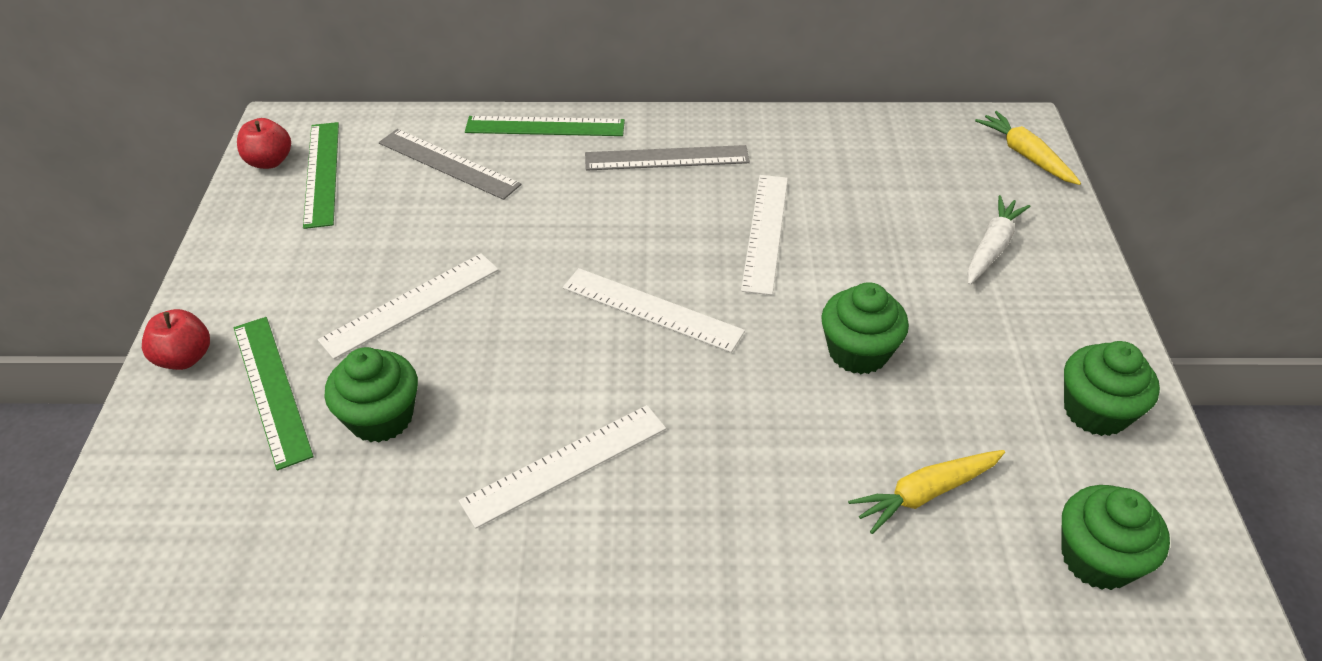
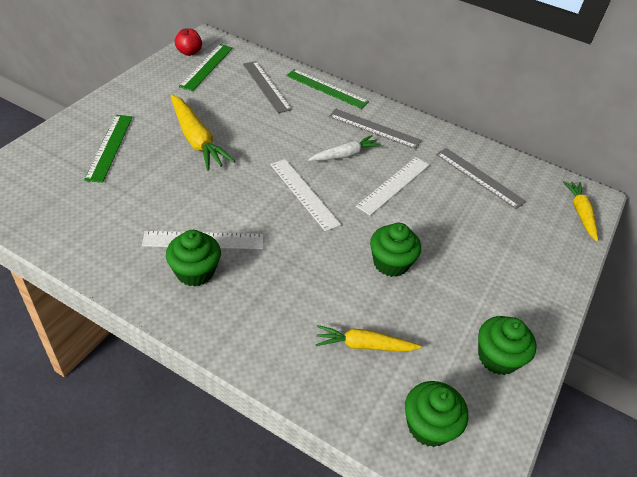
camera: 25 degrees right, 0 degrees up
red apple [142,309,210,370] -> none
white ruler [318,253,498,359] -> yellow carrot [171,95,235,171]
green cupcake [325,347,418,443] -> green cupcake moved to [166,230,221,287]
white carrot [967,195,1030,285] -> white carrot moved to [308,135,382,161]
none -> grey ruler [436,148,526,209]

